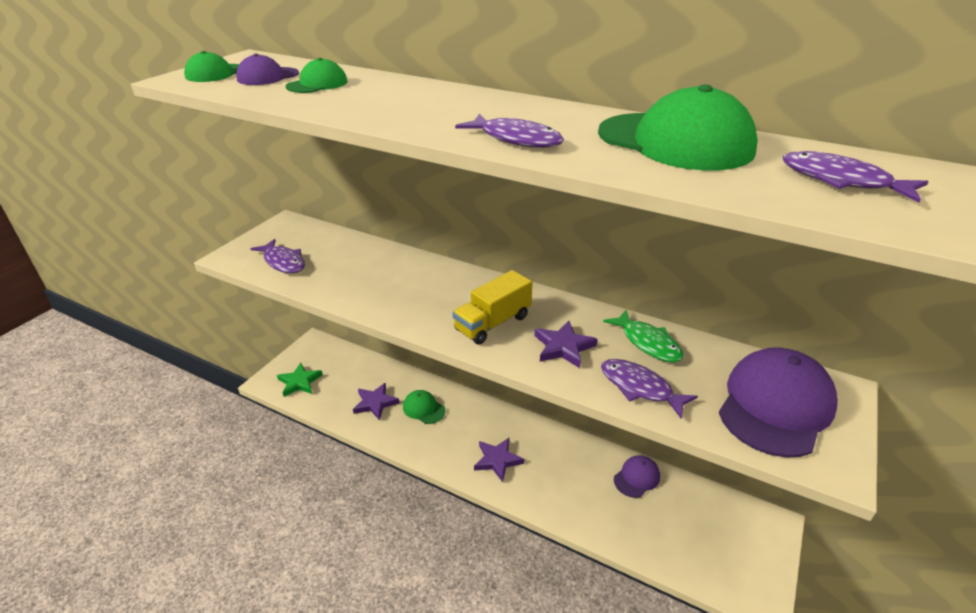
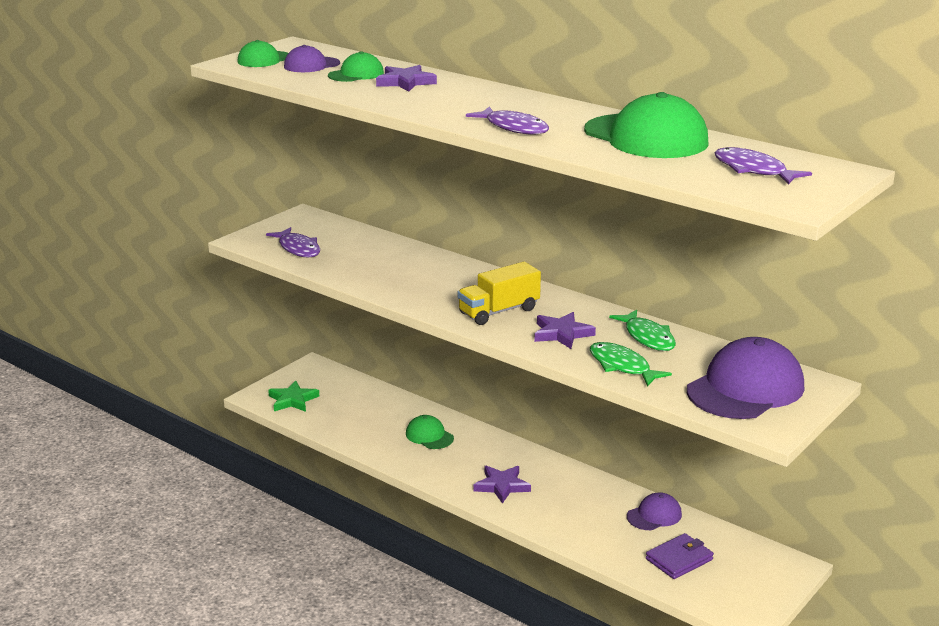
camera: 10 degrees right, 10 degrees down
purple star [353,383,399,420] -> purple star moved to [376,65,437,92]
purple fish [601,359,698,418] -> green fish [590,342,672,387]
none -> purple wallet [646,533,714,579]

